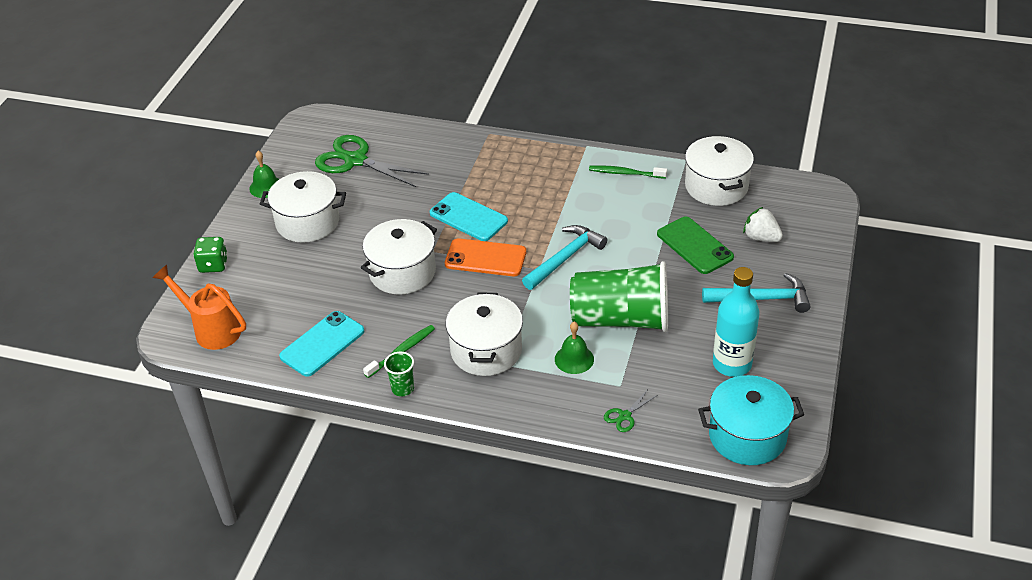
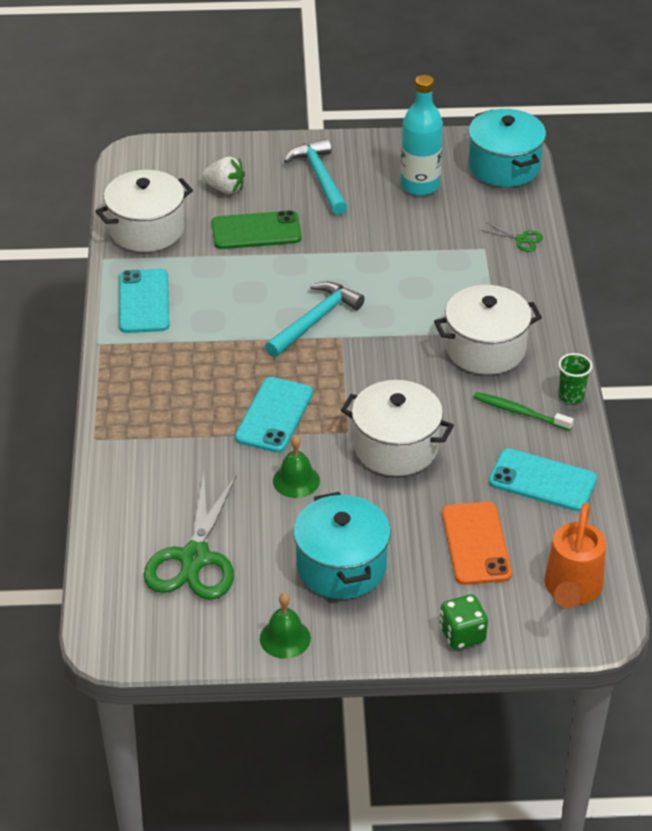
camera: 110 degrees left, 0 degrees up
white pot [260,171,346,243] -> turquoise pot [293,492,391,599]
orange phone [445,238,526,276] -> orange phone moved to [442,502,512,585]
turquoise hammer [522,225,607,290] -> turquoise hammer turned 105 degrees clockwise [265,282,365,357]
green bell [555,322,594,374] -> green bell moved to [273,435,320,498]
green cup [570,261,668,332] -> none
green toothbrush [589,165,667,179] -> turquoise phone [119,269,170,333]
green phone [657,217,734,274] -> green phone turned 45 degrees clockwise [211,210,302,249]
white strawberry [743,207,783,242] -> white strawberry turned 90 degrees counterclockwise [202,157,245,194]

